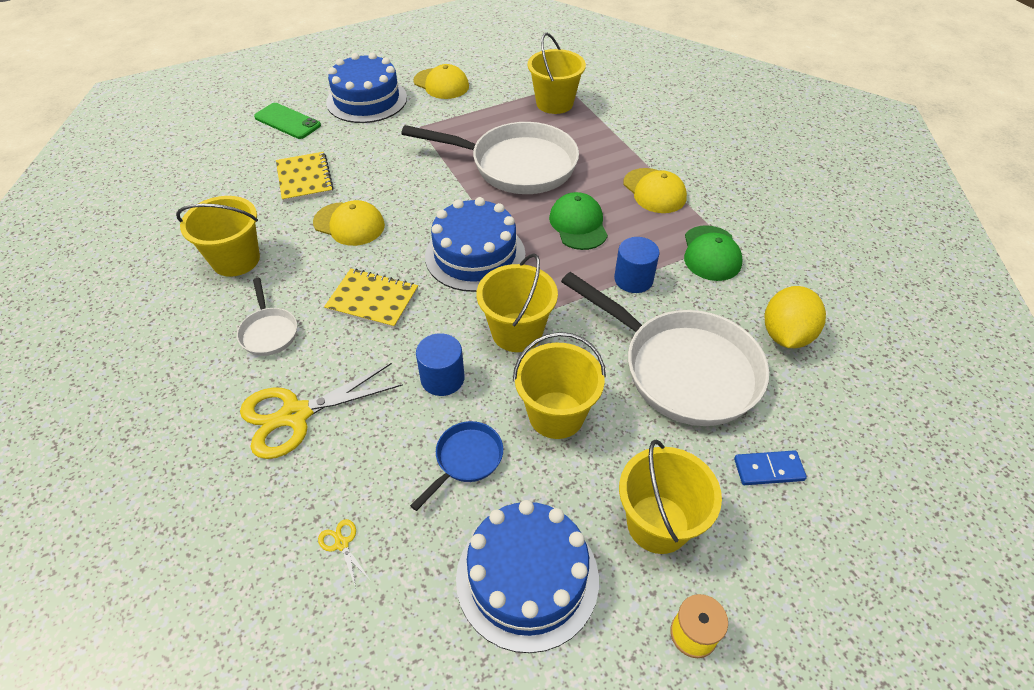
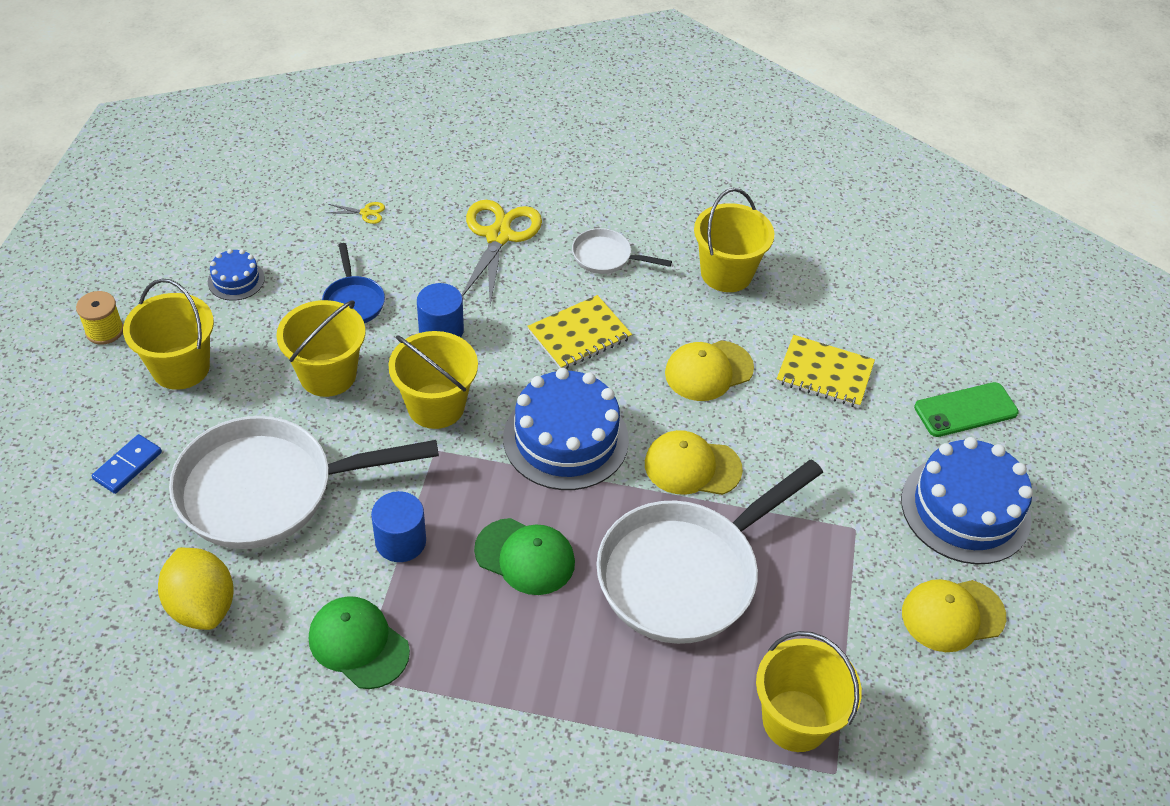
camera: 125 degrees right, 0 degrees up
blue cake [456,500,599,653] -> blue cake [208,249,265,301], size x0.48
yellow cap [623,168,687,213] -> yellow cap moved to [645,430,743,495]

